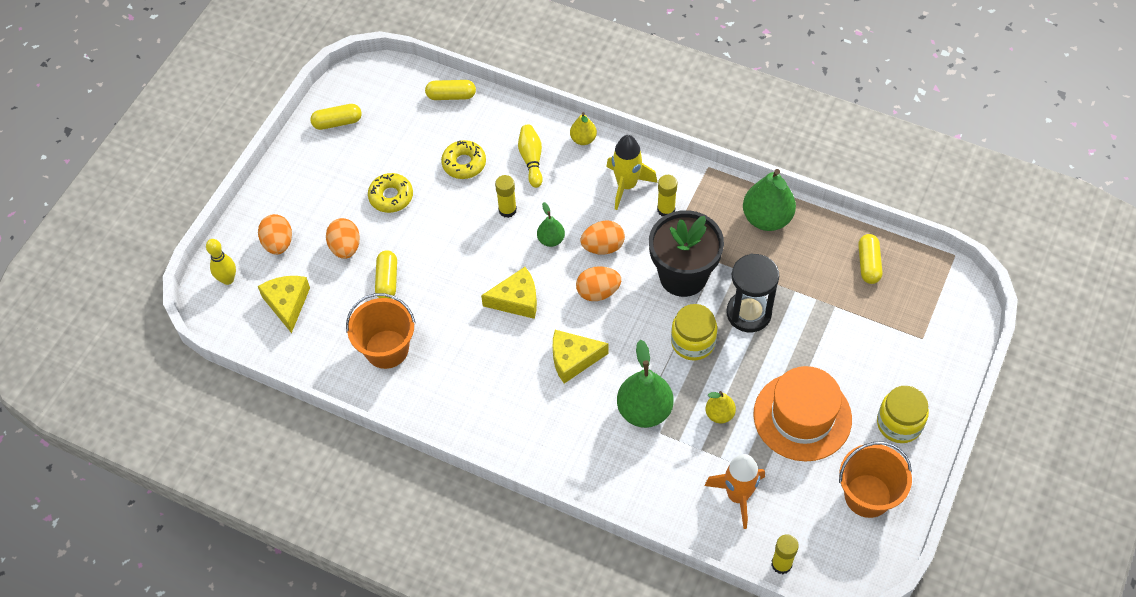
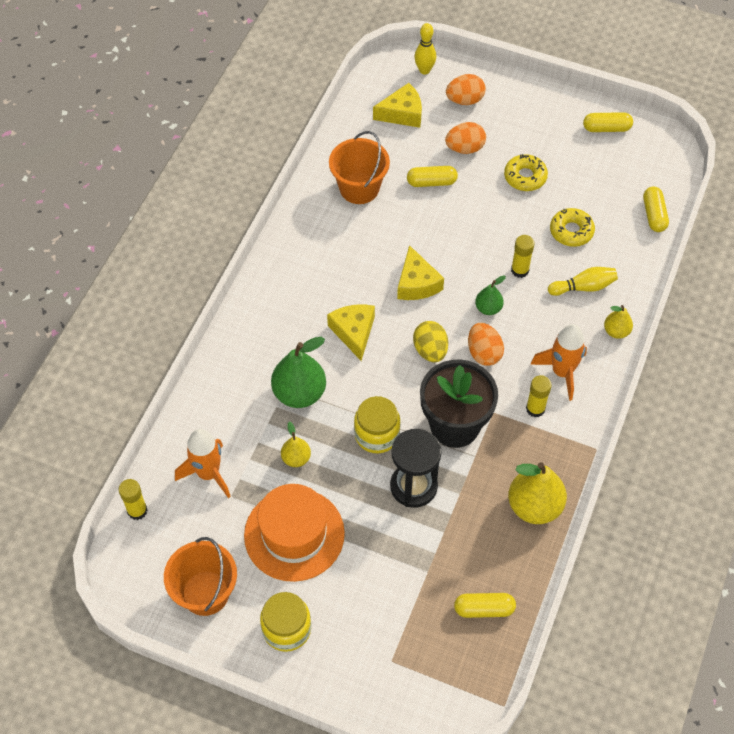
camera: 85 degrees right, 0 degrees up
yellow capsule [310,104,362,130] -> yellow capsule turned 75 degrees counterclockwise [583,112,633,132]
orange egg [576,266,621,301] -> yellow egg [413,321,448,362]
yellow rocket [606,135,658,210] -> orange rocket [530,324,587,401]
green pear [743,169,796,231] -> yellow pear [508,462,567,524]

